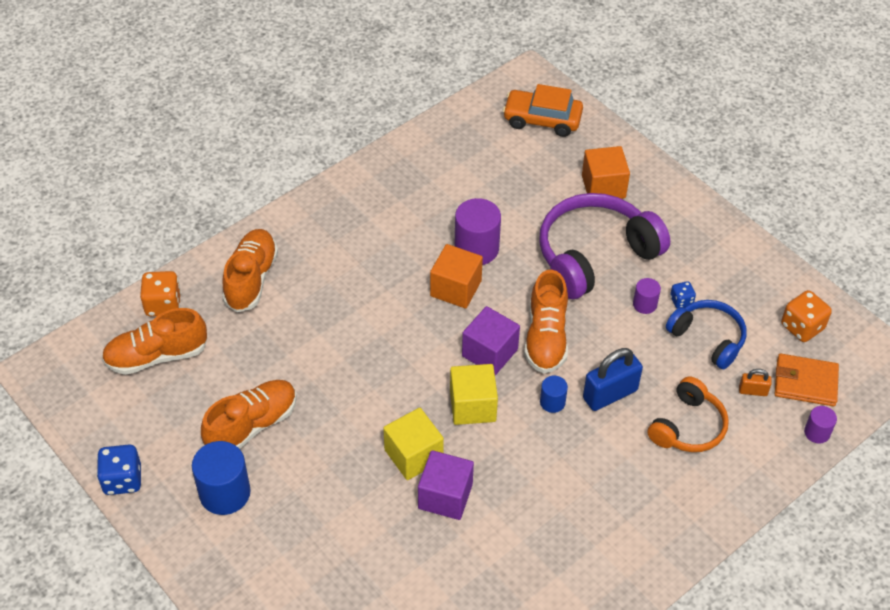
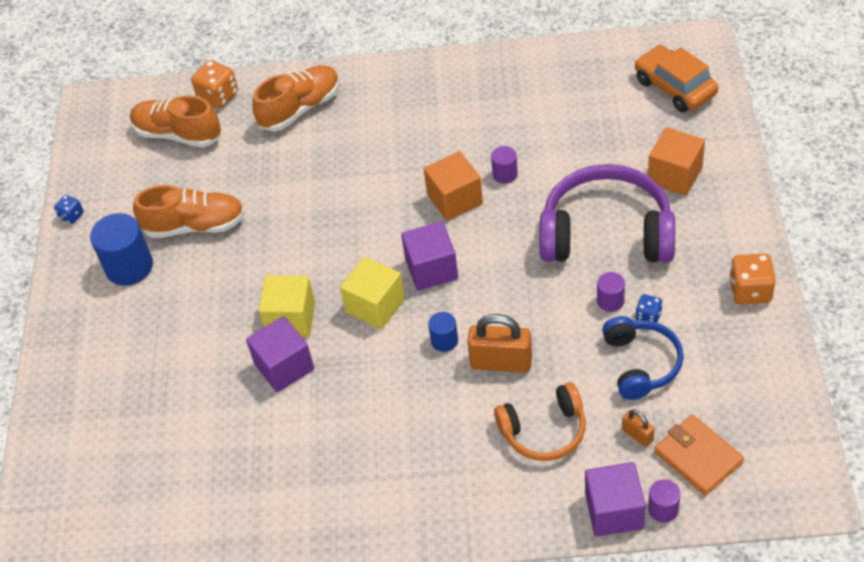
camera: 45 degrees right, 0 degrees up
blue dice [97,444,141,495] -> blue dice [54,195,84,224], size x0.57
purple cylinder [454,198,501,265] -> purple cylinder [491,146,518,184], size x0.53
orange shoe [524,270,568,373] -> none
blue padlock [583,348,643,411] -> orange padlock [467,314,532,373]
orange dice [781,290,832,342] -> orange dice moved to [729,253,776,304]
none -> purple cube [585,462,646,537]

